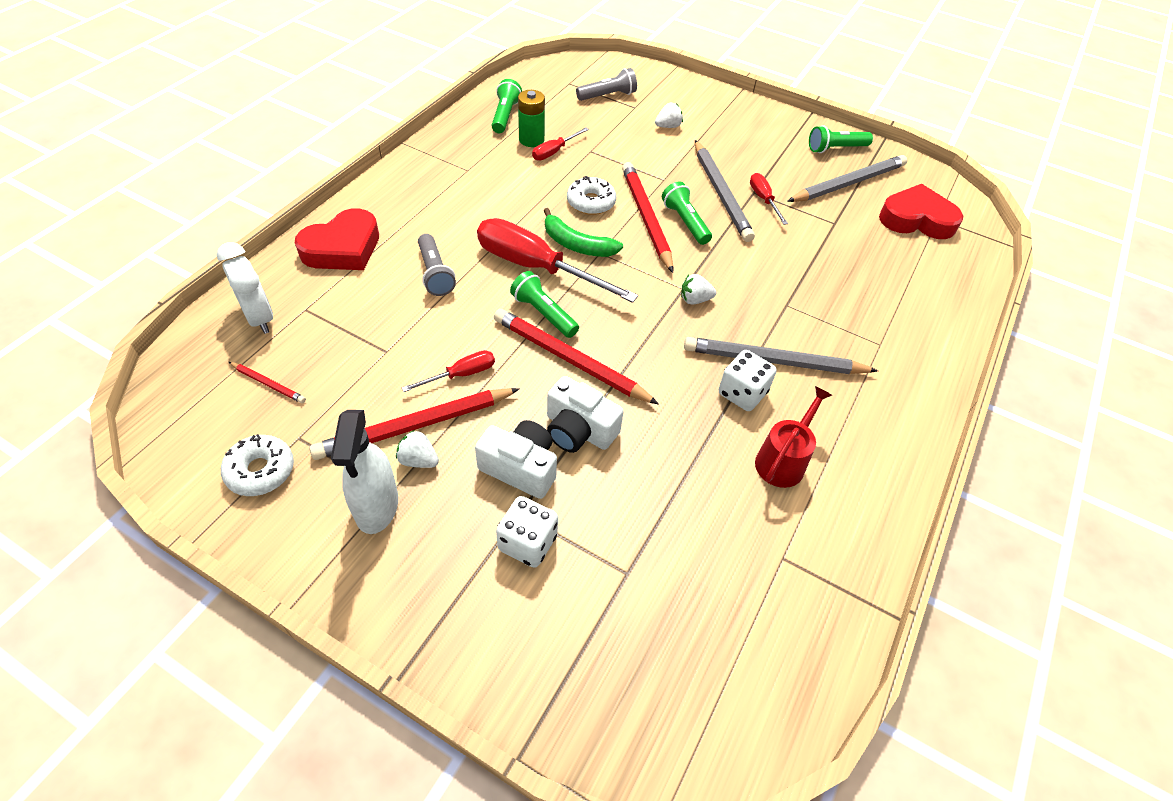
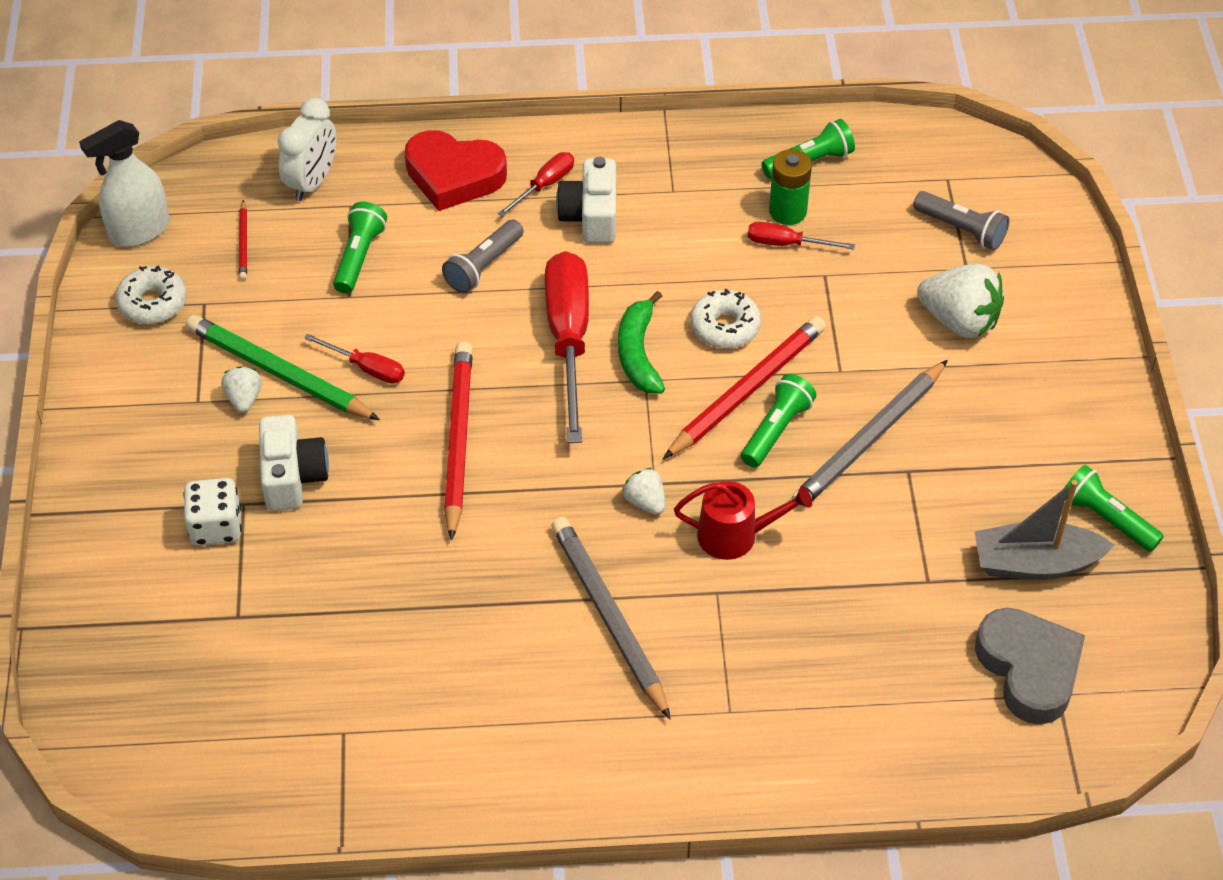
camera: 60 degrees right, 0 degrees up
red pencil [309,388,520,460] -> green pencil [186,315,380,420]
white spray bottle [331,410,398,534] -> white spray bottle moved to [79,120,169,247]
green flashlight [510,271,579,338] -> green flashlight moved to [333,202,387,294]
white camera [547,376,624,453] -> white camera moved to [556,157,616,243]
white strawberry [655,103,683,128] -> white strawberry [917,264,1004,338], size x1.91
white dice [719,350,777,411] -> none
red screwdriver [750,173,788,225] -> red screwdriver moved to [498,152,574,217]
red watering can [755,386,832,488] -> red watering can moved to [674,481,812,560]
grey pencil [787,155,907,202] -> grey boat [974,480,1114,580]
red heart [879,184,963,239] -> grey heart [975,608,1085,725]

